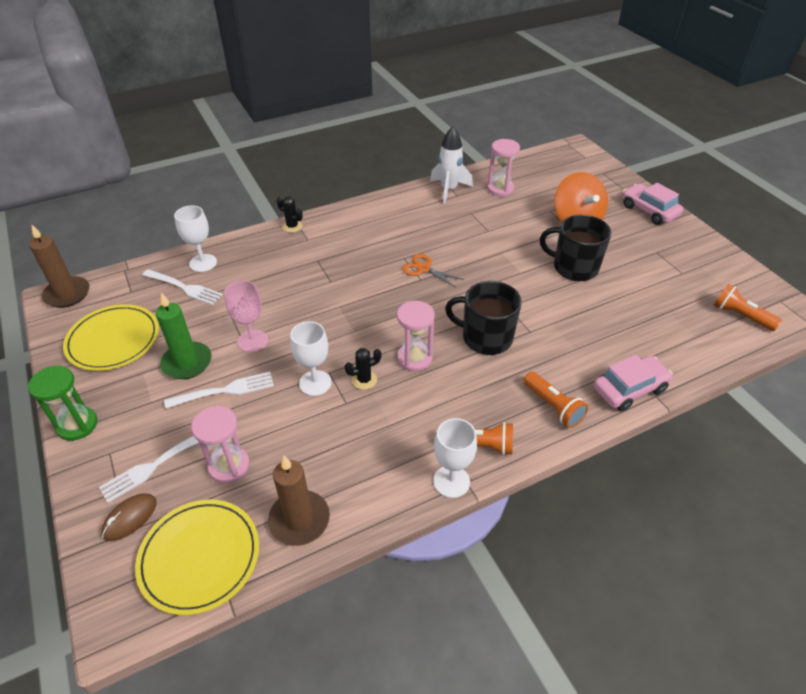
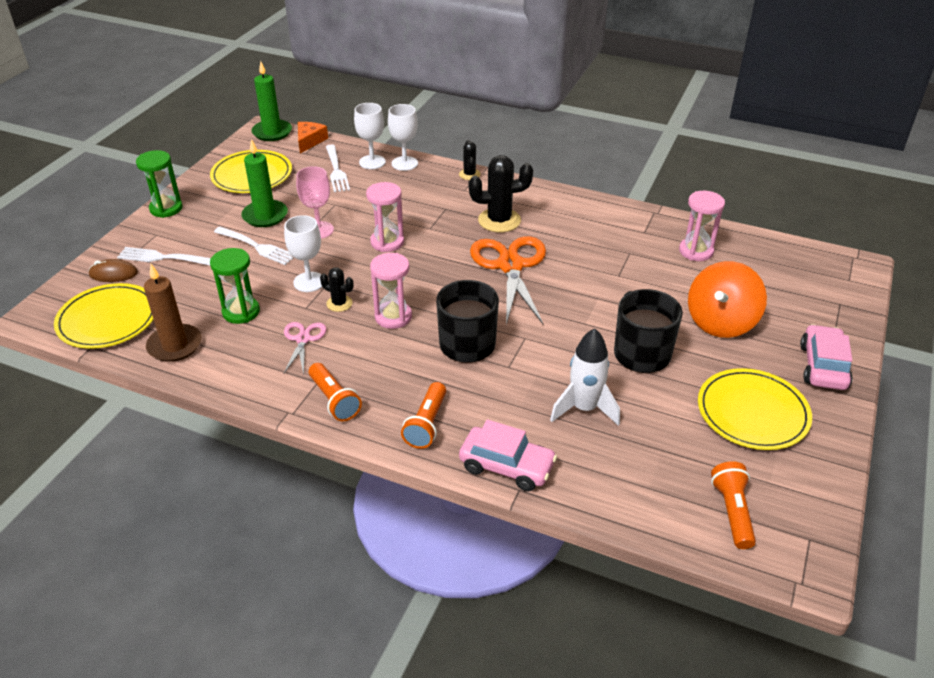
camera: 50 degrees right, 5 degrees down
brown candle [29,224,90,308] -> green candle [251,61,292,141]
pink hourglass [191,406,250,483] -> pink hourglass moved to [366,182,404,252]
orange scissors [402,254,464,288] -> orange scissors [470,236,546,325], size x1.98
white rocket [430,126,473,204] -> white rocket moved to [550,328,620,426]
white goblet [433,418,477,498] -> white goblet moved to [388,104,418,171]
none -> green hourglass [210,248,260,324]
none -> pink scissors [283,322,327,375]
none -> orange cheese [298,122,328,153]
none -> black cactus [468,155,533,232]
none -> yellow plate [698,368,812,450]

